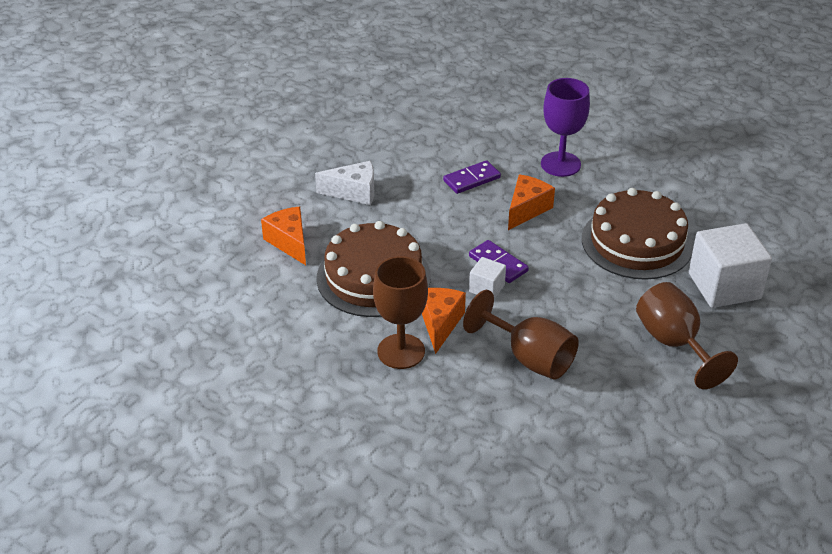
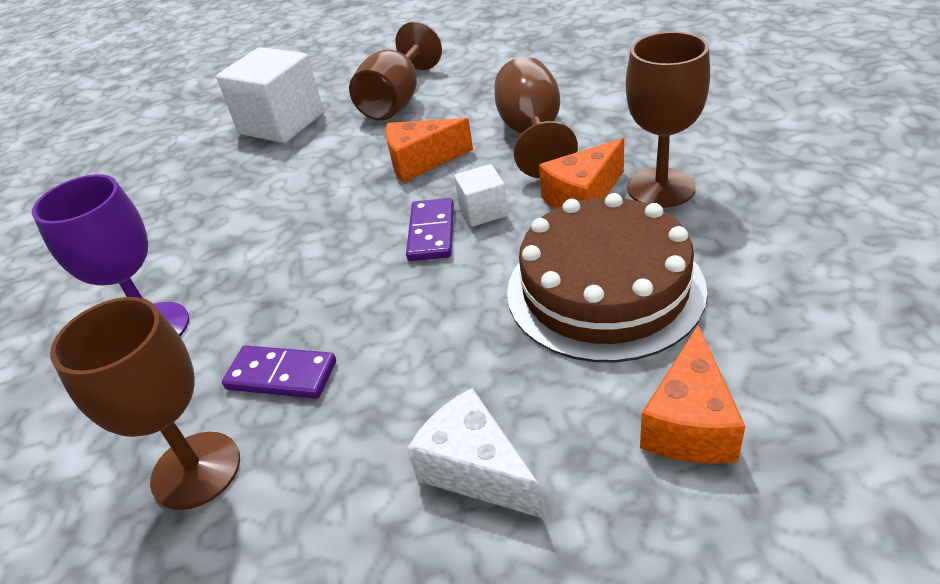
camera: 130 degrees left, 0 degrees up
orange cheese [508,174,555,230] -> orange cheese moved to [386,118,473,183]
brown cake [582,188,693,280] -> none
none -> brown goblet [50,297,240,510]

